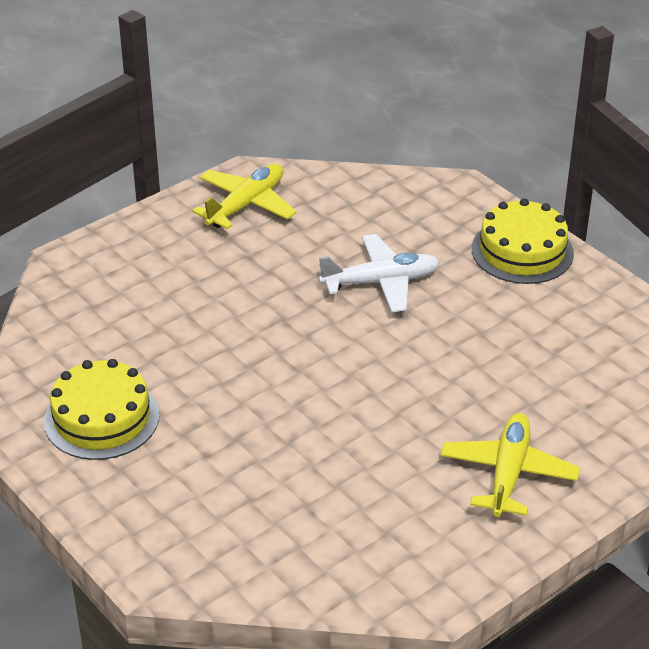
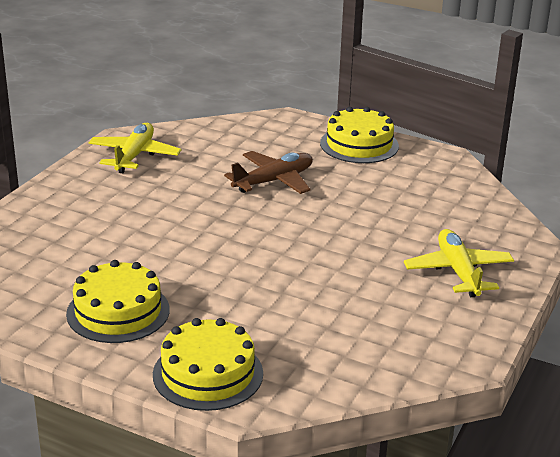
camera: 25 degrees left, 10 degrees down
white plane [319,234,440,313] -> brown plane [224,151,313,194]
none -> yellow cake [153,318,263,411]

